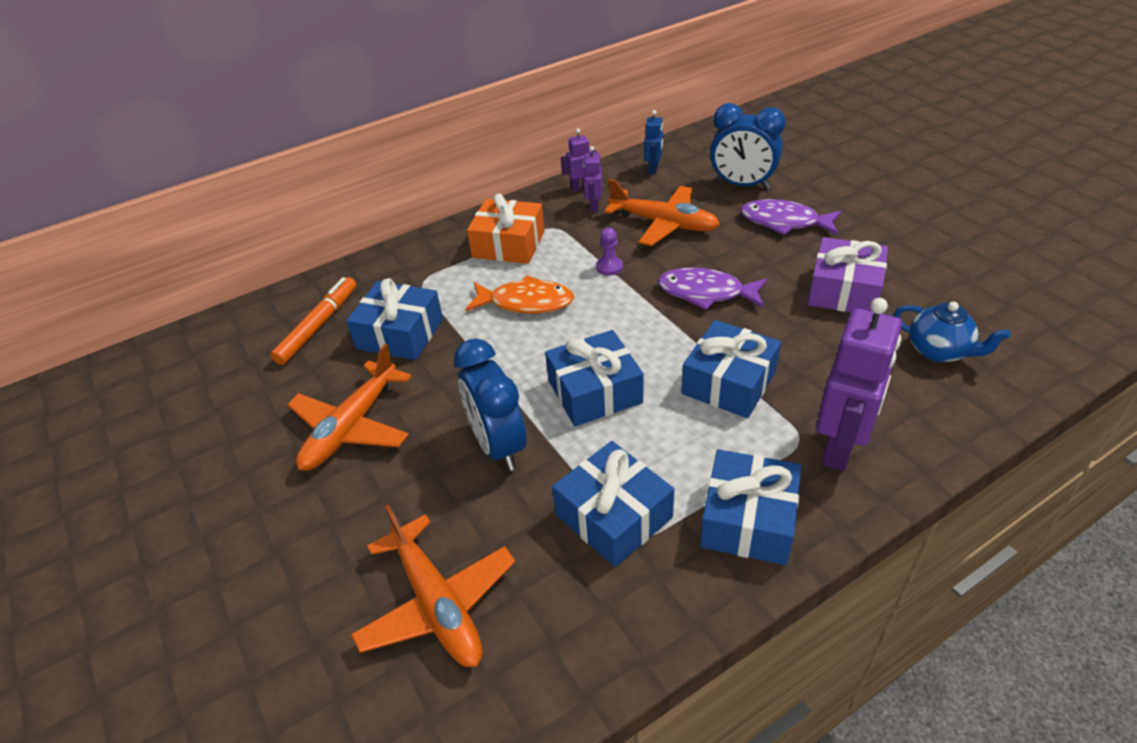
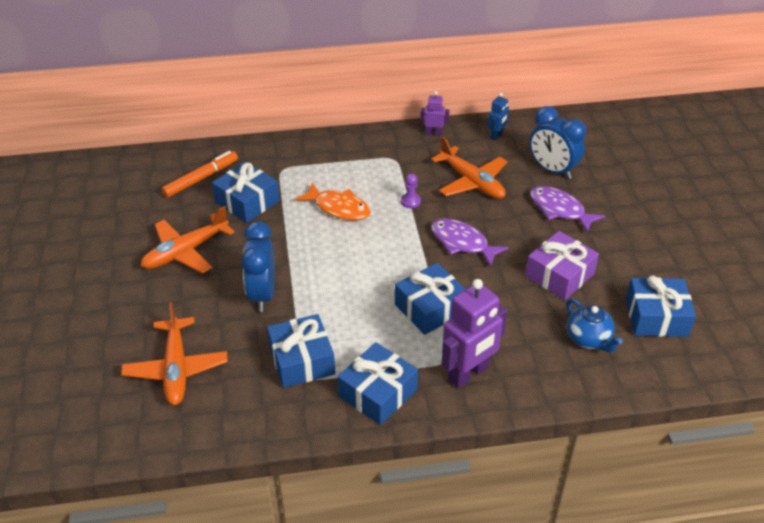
camera: 20 degrees right, 0 degrees up
orange gift [467,193,545,264] -> none
blue gift [545,330,643,426] -> blue gift moved to [626,275,696,337]
purple robot [583,146,602,213] -> none

